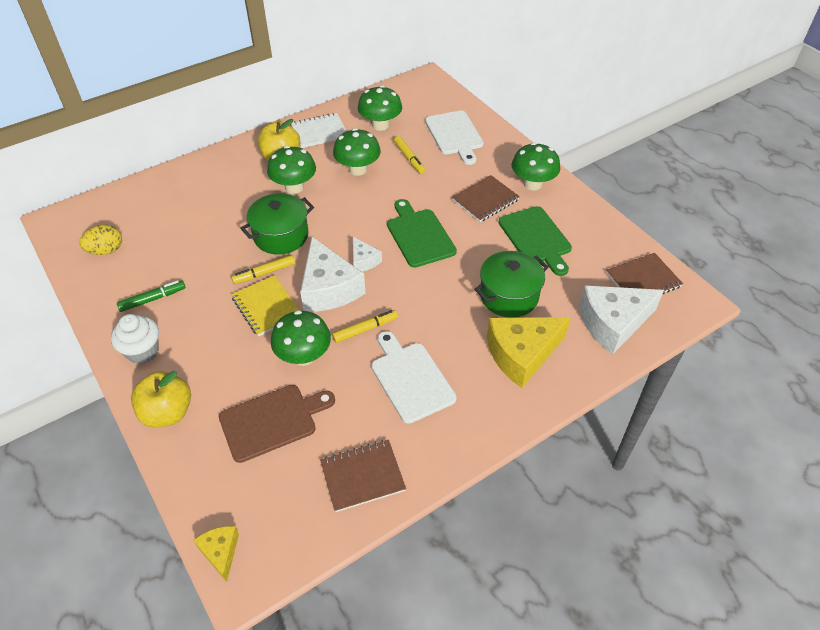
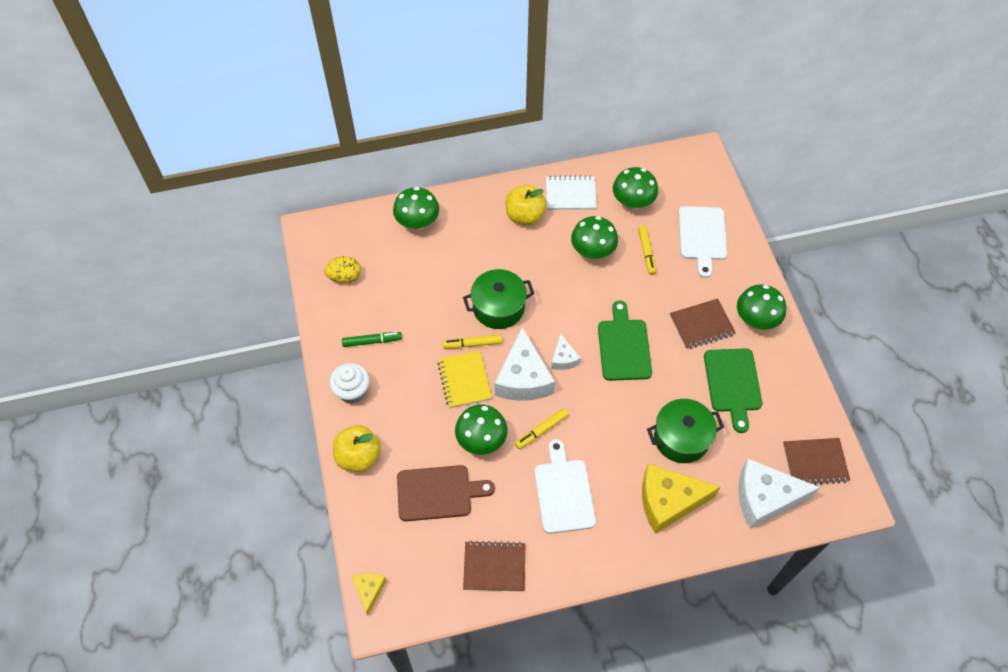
camera: 20 degrees right, 10 degrees up
green mushroom [267,146,316,194] -> green mushroom moved to [393,187,439,230]
yellow marker [332,310,398,343] -> yellow marker turned 150 degrees clockwise [515,408,568,449]

